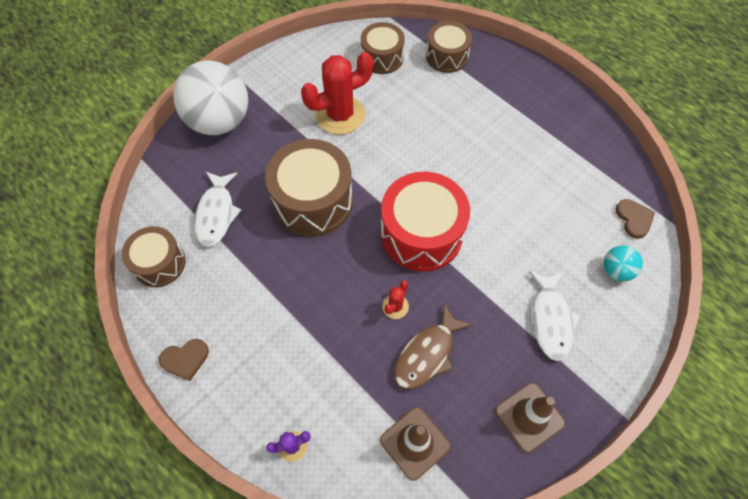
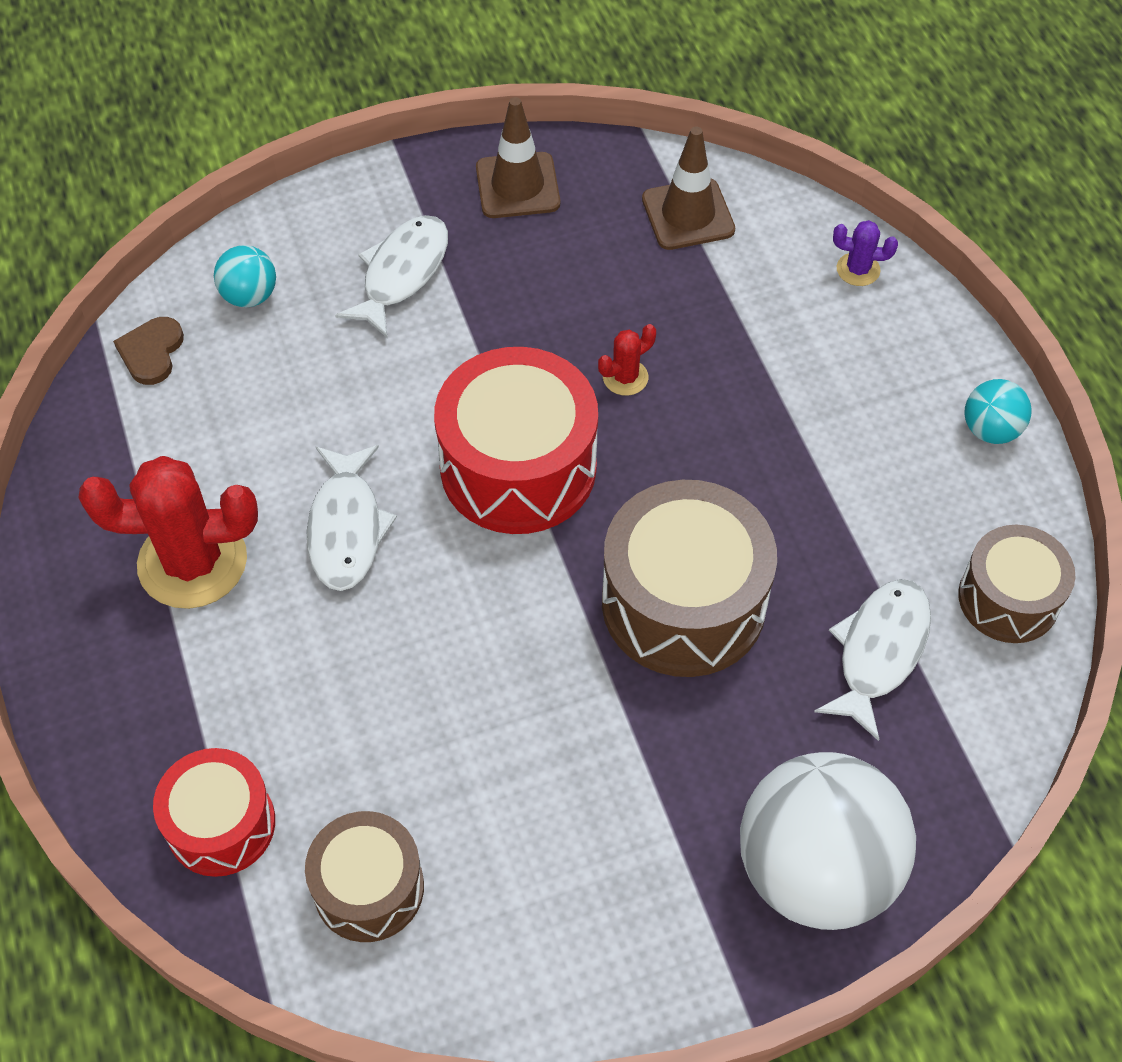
camera: 155 degrees left, 5 degrees down
brown heart [159,339,209,381] -> turquoise ball [964,379,1032,444]
red cactus [301,52,373,135] -> red cactus moved to [78,456,258,609]
brown fish [394,304,473,389] -> none
brown drum [426,21,472,73] -> red drum [153,748,275,877]
none -> white fish [307,445,397,591]

